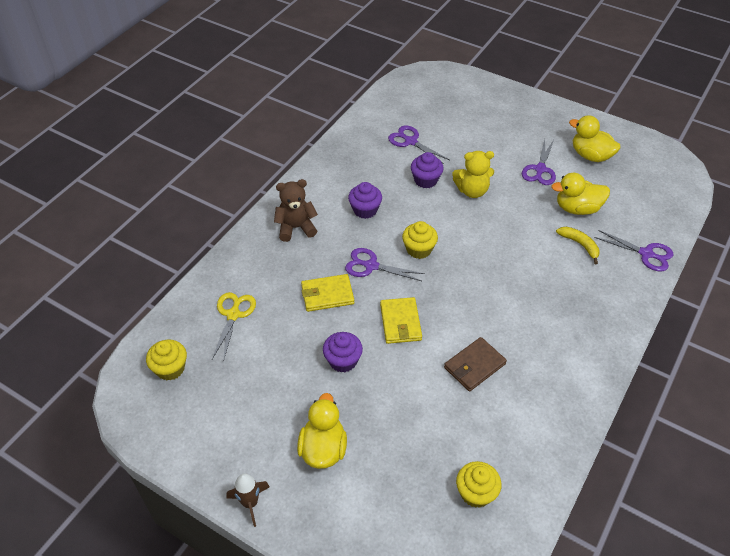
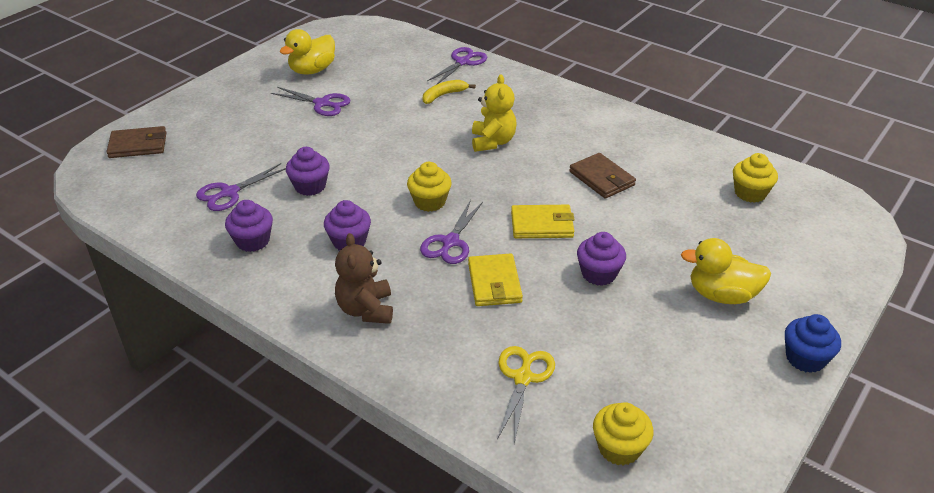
camera: 85 degrees left, 10 degrees down
yellow scissors [212,292,256,362] -> yellow scissors turned 90 degrees clockwise [497,346,555,444]
brown rocket [226,473,270,527] -> blue cupcake [785,314,841,373]
yellow teddy bear [452,151,494,198] -> yellow teddy bear moved to [472,74,517,152]
yellow duck [551,173,610,215] -> none
none -> brown wallet [107,126,167,158]
none -> purple cupcake [225,200,273,252]

